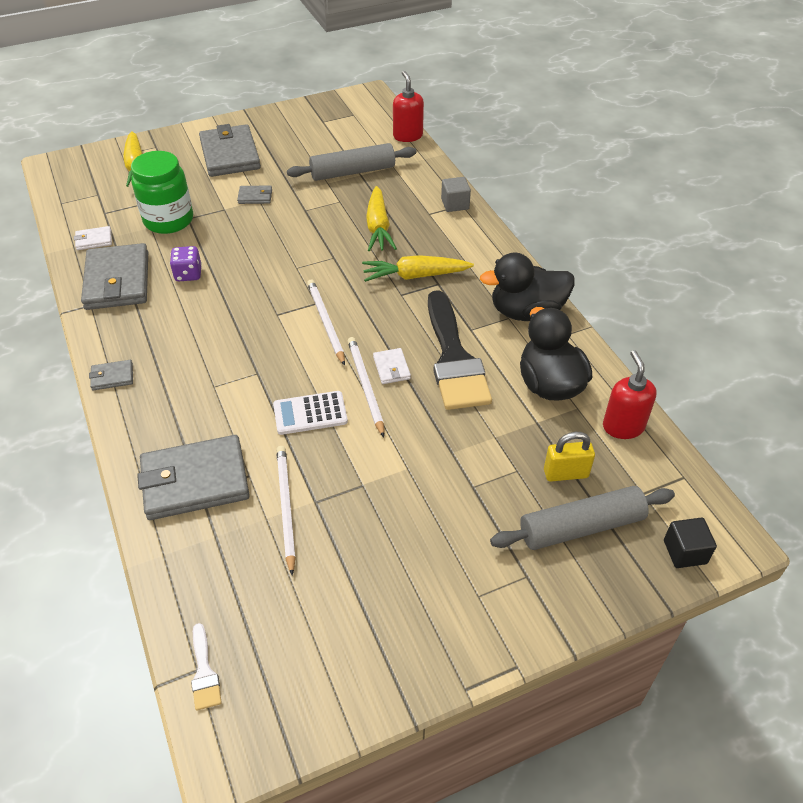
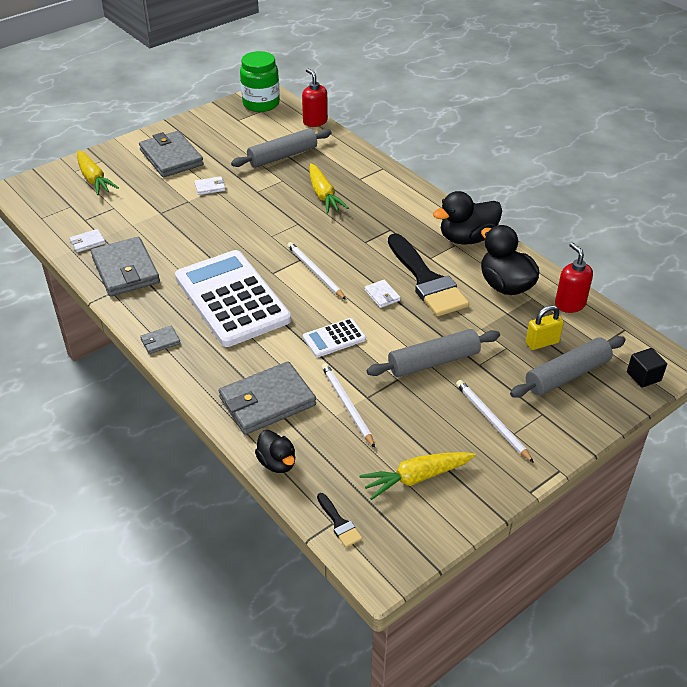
camera: 15 degrees left, 5 degrees down
green jar [131,151,193,234] -> green jar moved to [240,51,280,112]
purple dice [170,246,202,281] -> none
white brush [191,623,222,711] -> black brush [317,493,362,547]
grey wallet [237,185,272,204] -> white wallet [194,176,226,195]
white pencil [348,337,384,437] -> white pencil moved to [456,380,534,463]
yellow carrot [362,255,474,282] -> yellow carrot moved to [359,452,476,500]
grey cube [441,177,471,212] -> none
none -> white calculator [175,250,291,347]
none -> black duck [255,430,295,473]
none -> grey rolling pin [367,329,500,377]

